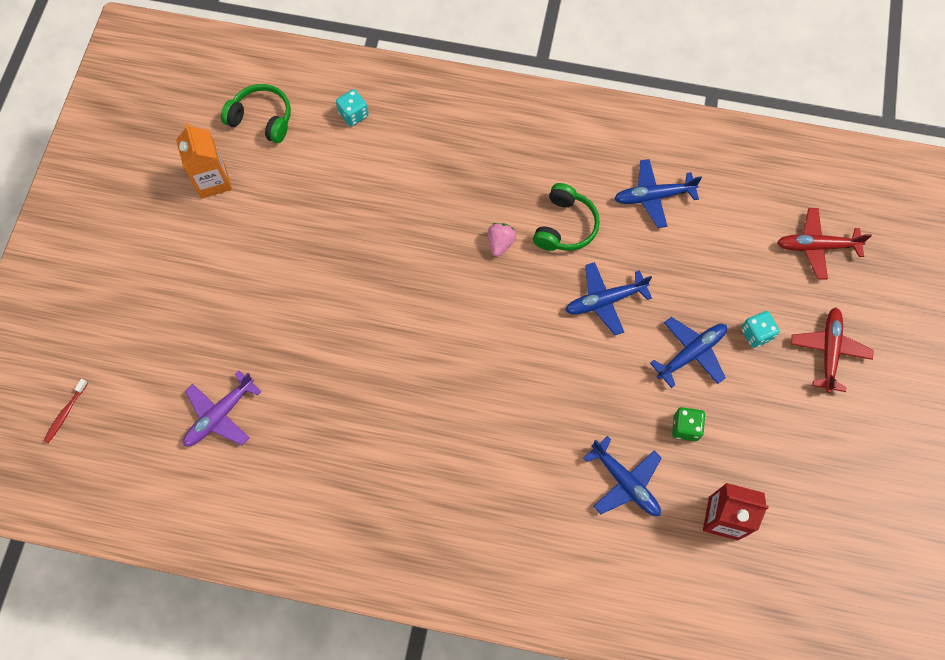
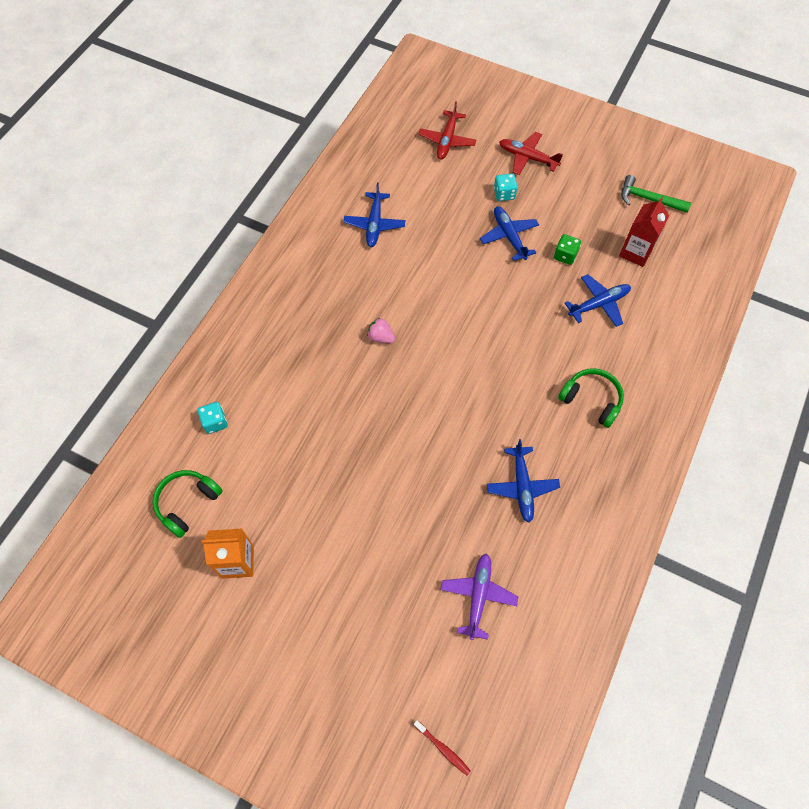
camera: 75 degrees left, 5 degrees down
purple plane [183,370,262,446] -> purple plane turned 135 degrees counterclockwise [441,553,518,640]
green headphones [533,183,600,251] -> green headphones moved to [558,368,624,428]
blue plane [565,262,652,335] -> blue plane moved to [487,439,560,523]
none -> green hammer [621,175,691,213]

